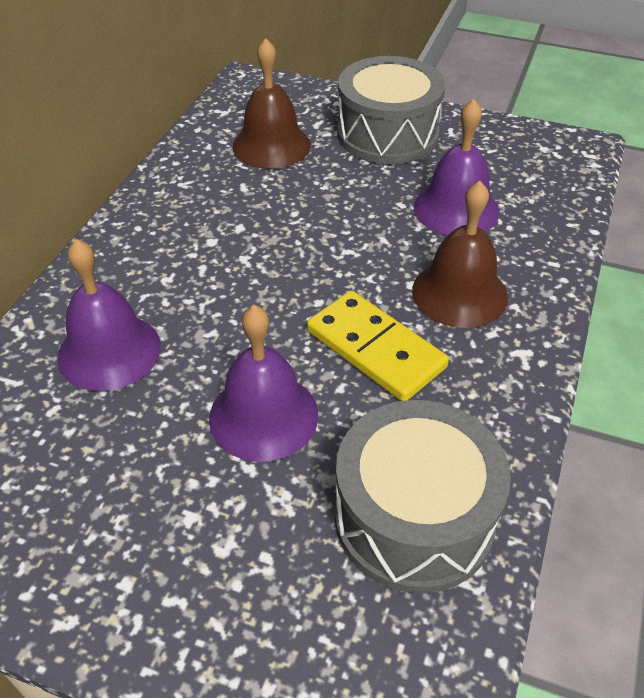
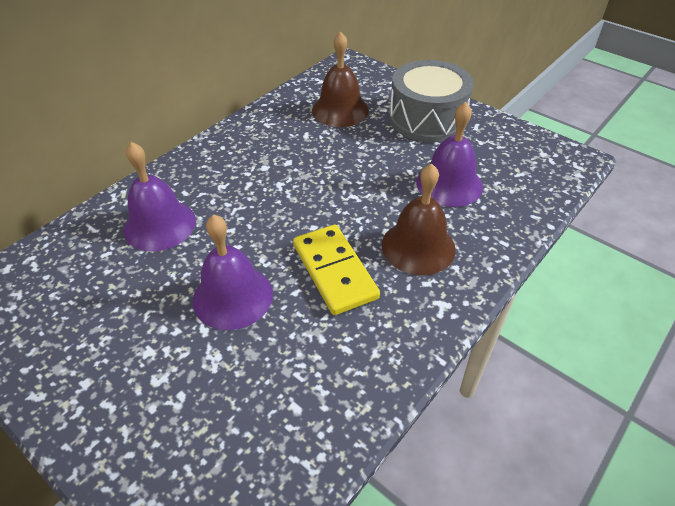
camera: 20 degrees right, 0 degrees up
grey drum [335,400,511,594] -> none

